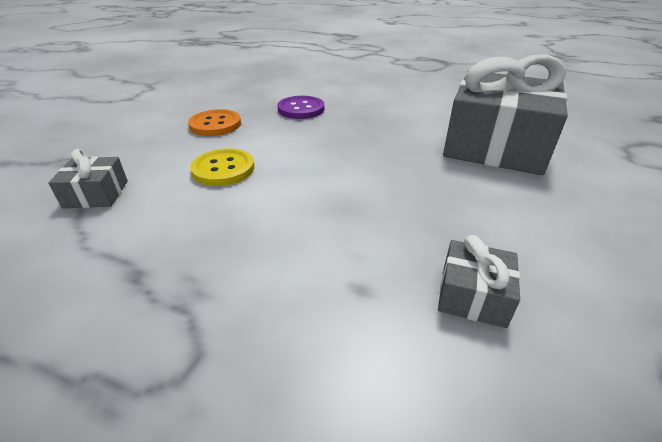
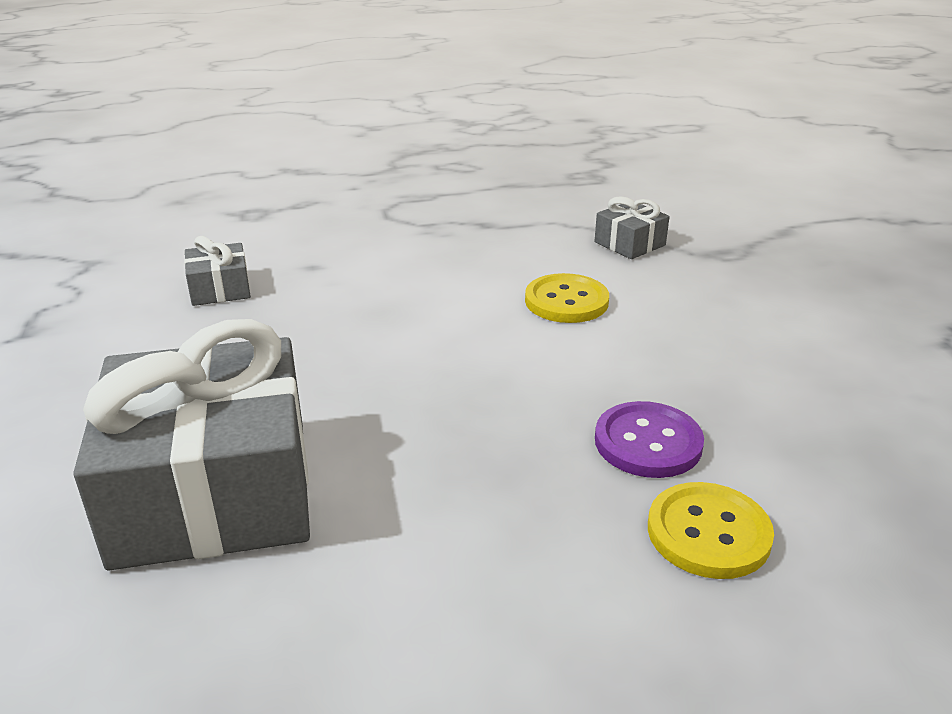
camera: 145 degrees right, 5 degrees down
orange button [188,109,241,136] -> none
none -> yellow button [648,482,774,579]

